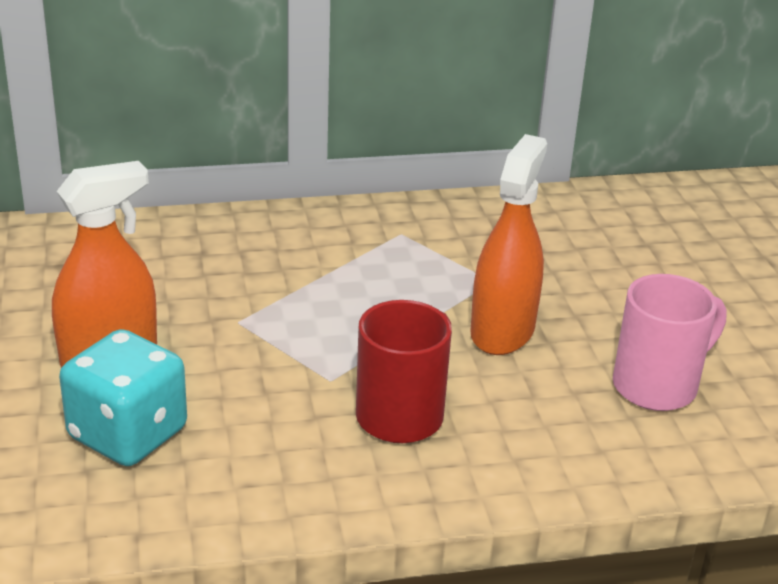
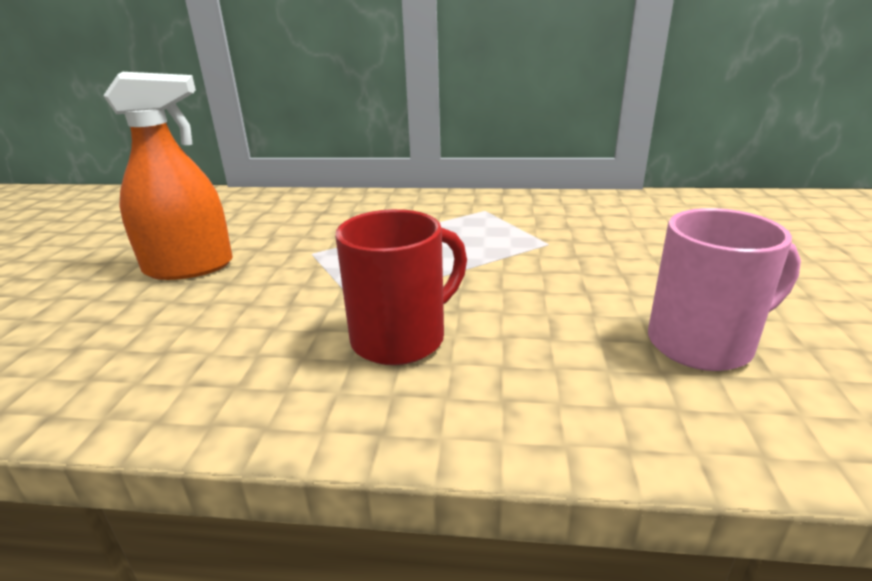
camera: 20 degrees right, 5 degrees down
turquoise dice [59,329,187,466] -> none
orange spray bottle [470,134,547,355] -> none

